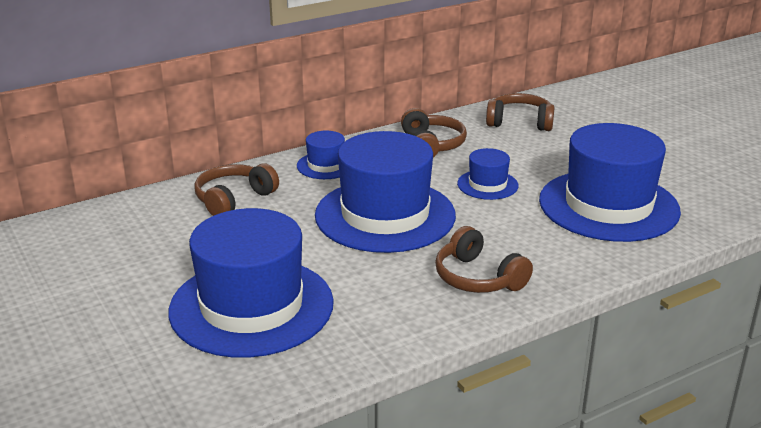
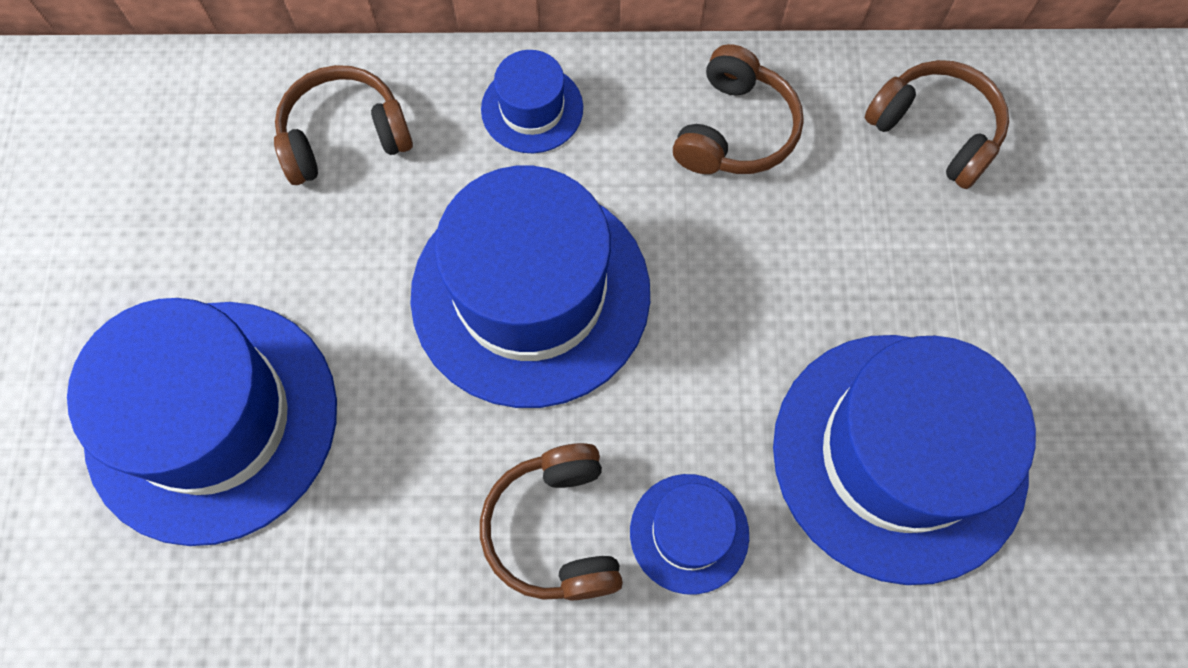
camera: 30 degrees right, 40 degrees up
blue hat [457,148,519,200] -> blue hat moved to [630,474,749,595]

